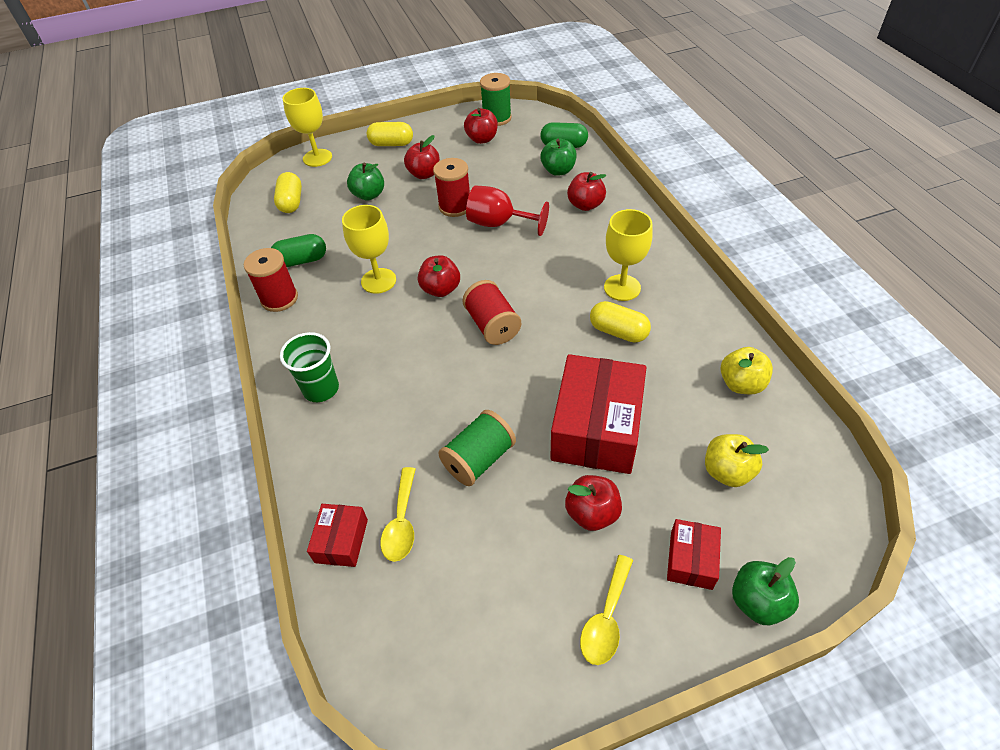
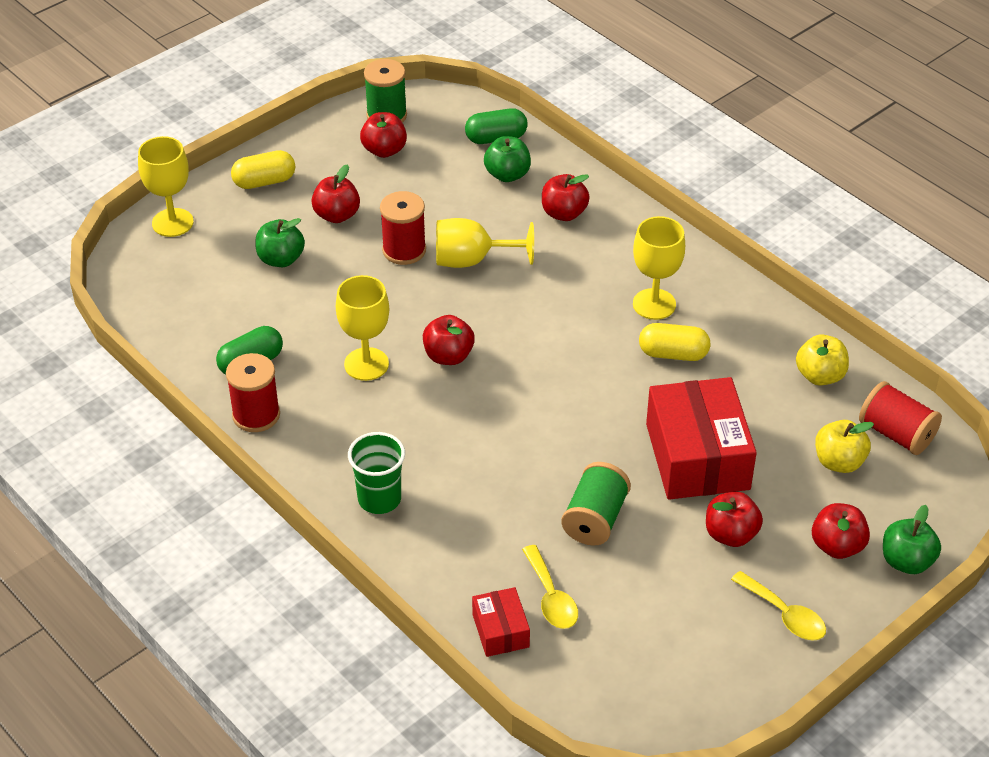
camera: 25 degrees left, 5 degrees down
yellow capsule [274,172,302,213] -> none
red spool [462,280,521,345] -> red spool moved to [859,381,942,455]
red goblet [466,186,549,236] -> yellow goblet [436,218,534,268]
yellow spoon [580,555,633,665] -> yellow spoon turned 45 degrees counterclockwise [731,571,826,641]
red box [667,519,721,590] -> red apple [812,503,870,559]

